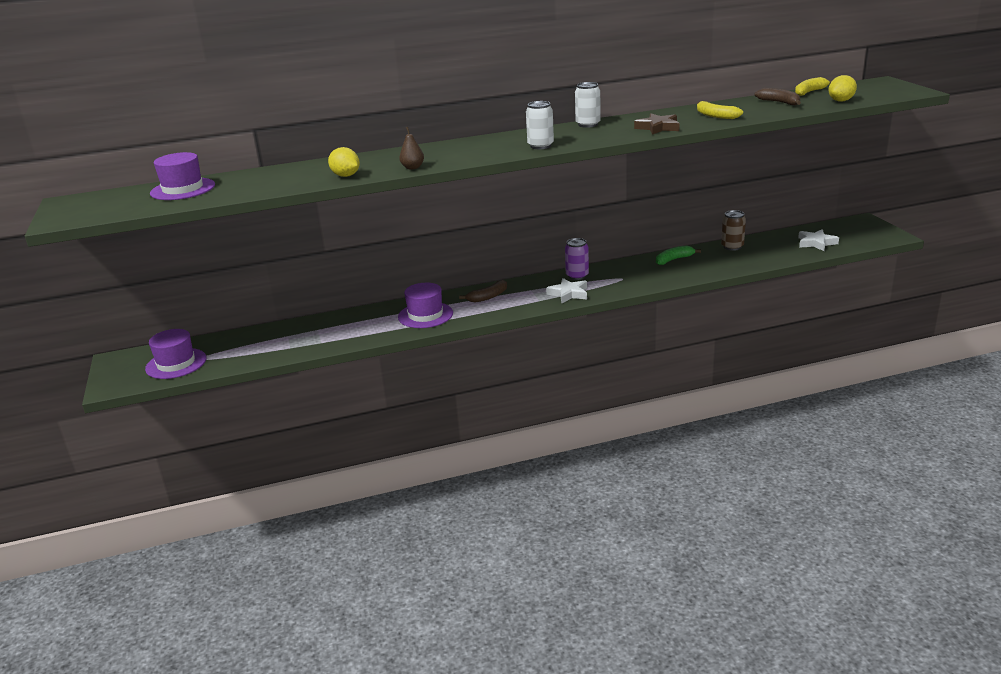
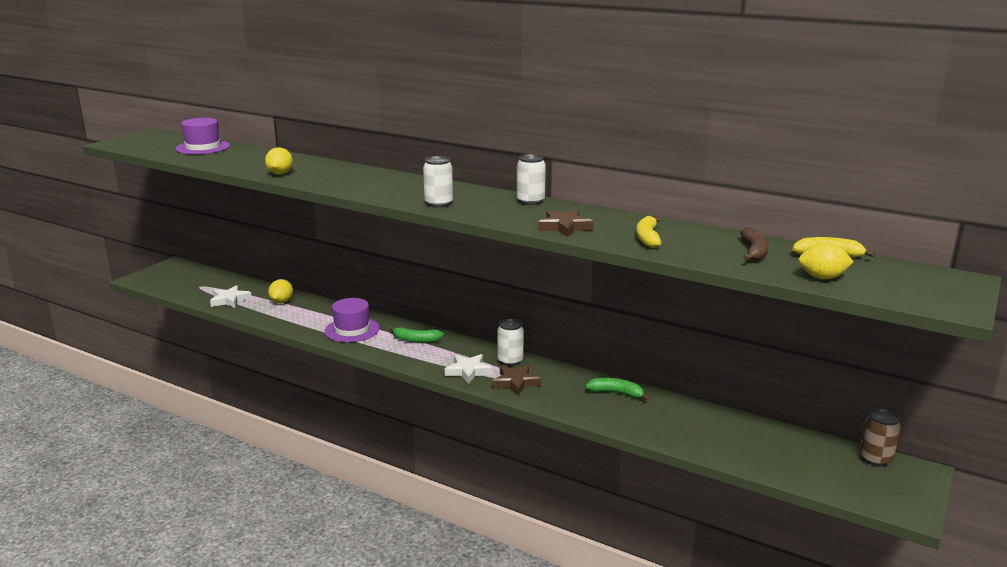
camera: 45 degrees right, 5 degrees down
purple hat [145,329,206,379] -> none
brown pear [399,127,424,169] -> none
brown banana [459,280,507,302] -> green banana [389,326,444,343]
purple can [565,238,589,280] -> white can [497,319,524,366]
brown can [721,210,746,251] -> brown can moved to [860,409,901,467]
white star [798,229,839,251] -> white star moved to [210,285,252,308]
none -> yellow lemon [268,279,293,303]
none -> brown star [493,365,541,396]

